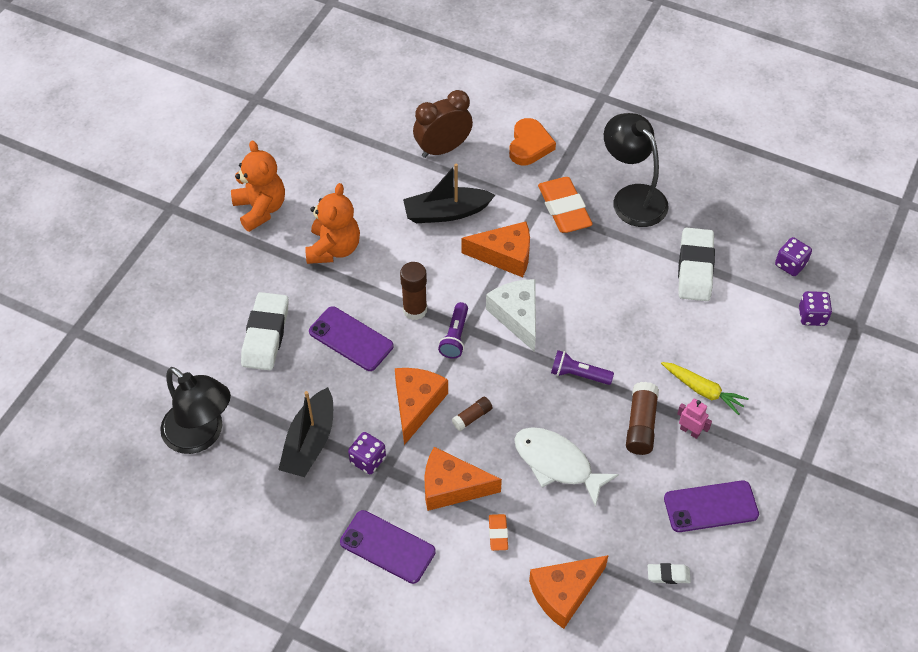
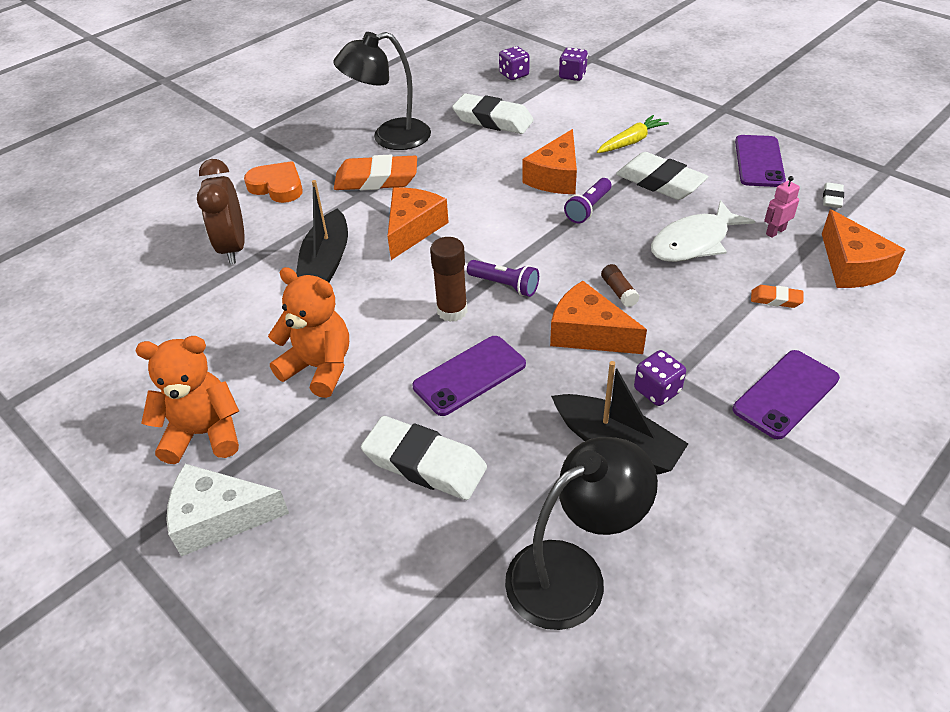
camera: 70 degrees left, 10 degrees down
orange cheese [424,447,502,511] -> orange cheese moved to [523,129,577,194]
white cheese [486,279,536,352] -> white cheese moved to [167,464,289,557]
brown glue stick [626,382,659,455] -> white eraser [616,152,708,200]
pink robot [677,399,712,439] -> pink robot moved to [764,176,800,238]

